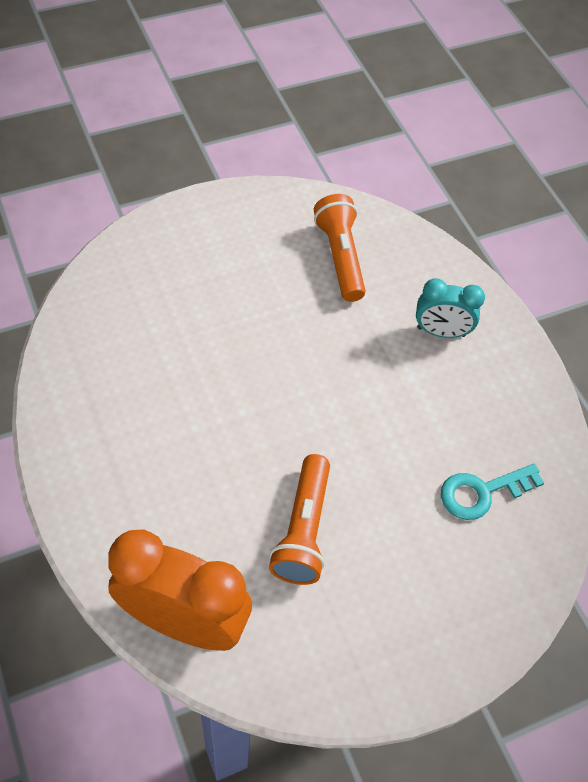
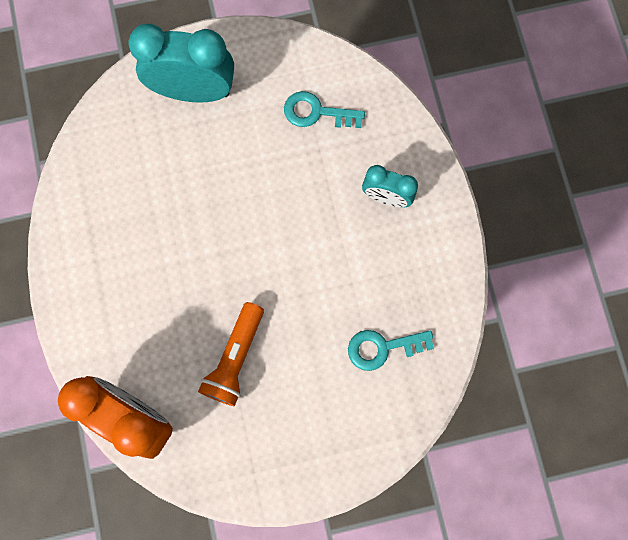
camera: 15 degrees right, 20 degrees up
orange flashlight [314,194,366,302] -> turquoise key [284,91,365,128]
none -> turquoise clock [129,24,234,103]

